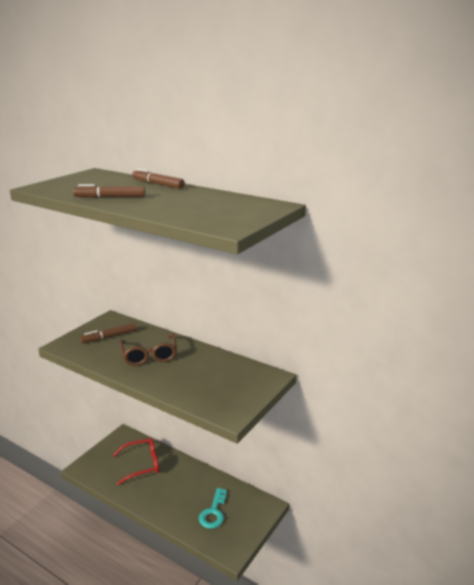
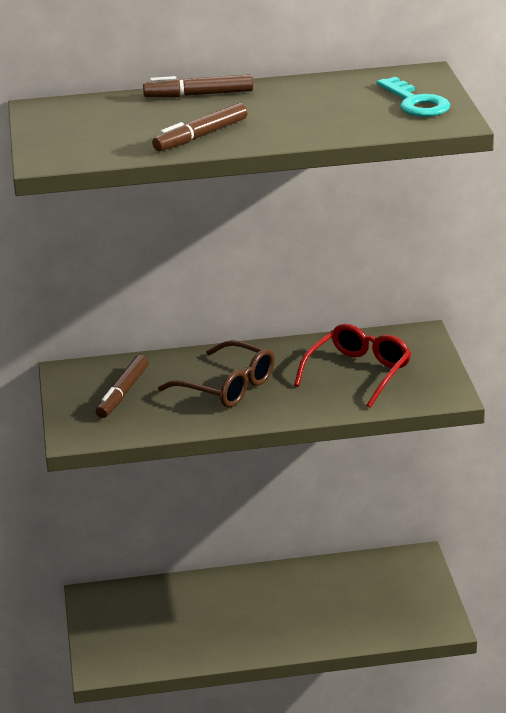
camera: 40 degrees left, 5 degrees up
red glasses [113,438,159,485] -> red glasses moved to [294,324,411,408]
turquoise key [199,488,227,529] -> turquoise key moved to [377,77,450,117]

